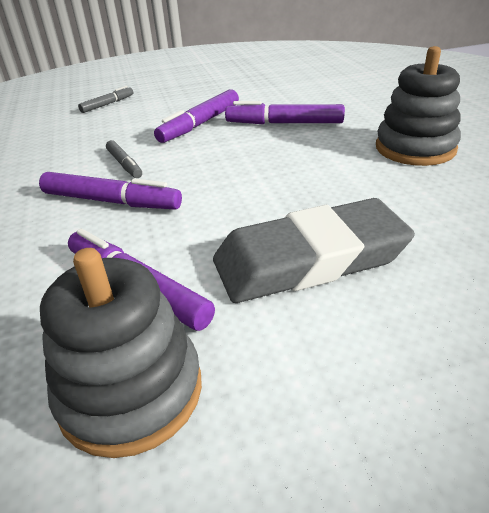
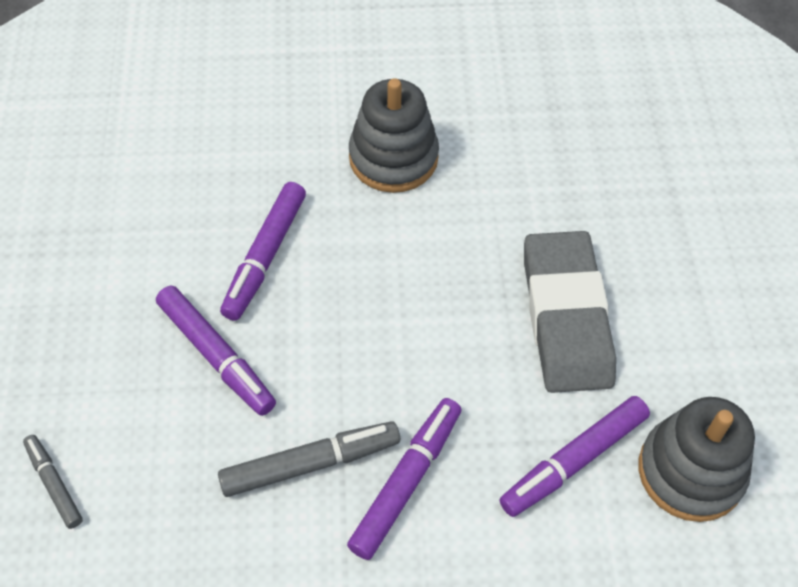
camera: 80 degrees left, 20 degrees up
grey marker [106,140,142,178] -> grey marker [218,421,400,497], size x1.69

